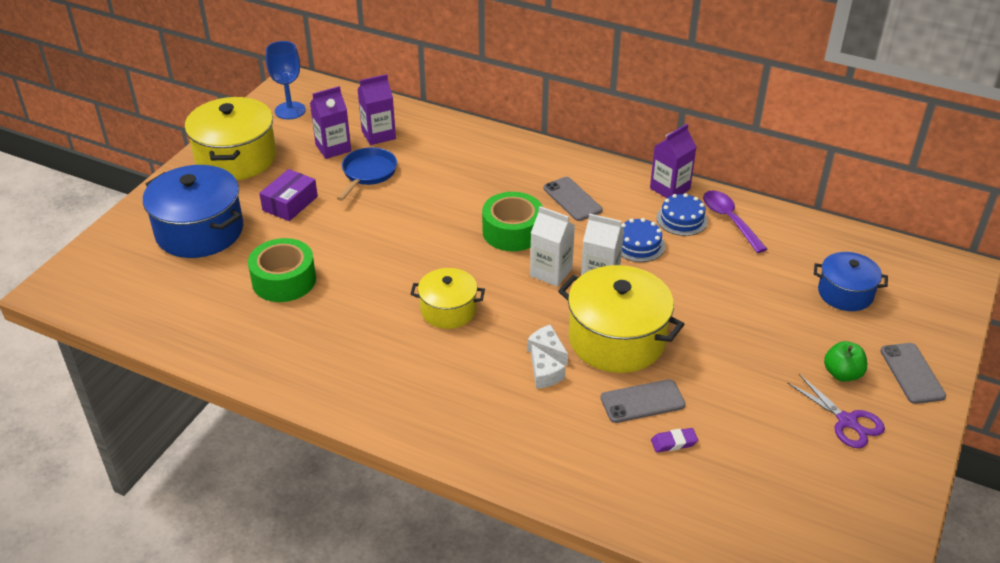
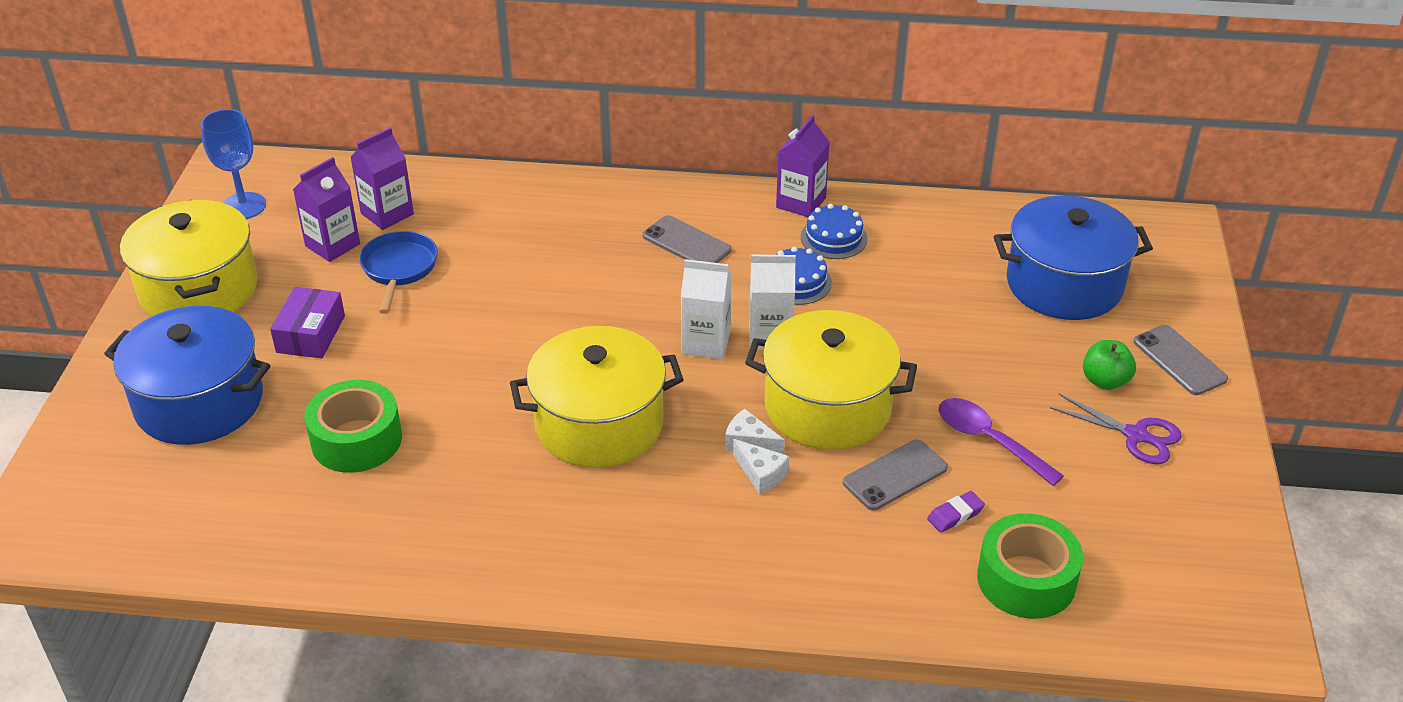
camera: 20 degrees left, 0 degrees up
yellow pot [410,268,485,329] -> yellow pot [510,326,684,468], size x1.70
green tape [482,192,543,251] -> green tape moved to [977,513,1083,619]
purple spoon [703,190,767,253] -> purple spoon moved to [939,398,1064,486]
blue pot [814,252,888,311] -> blue pot [994,195,1153,320], size x1.70

